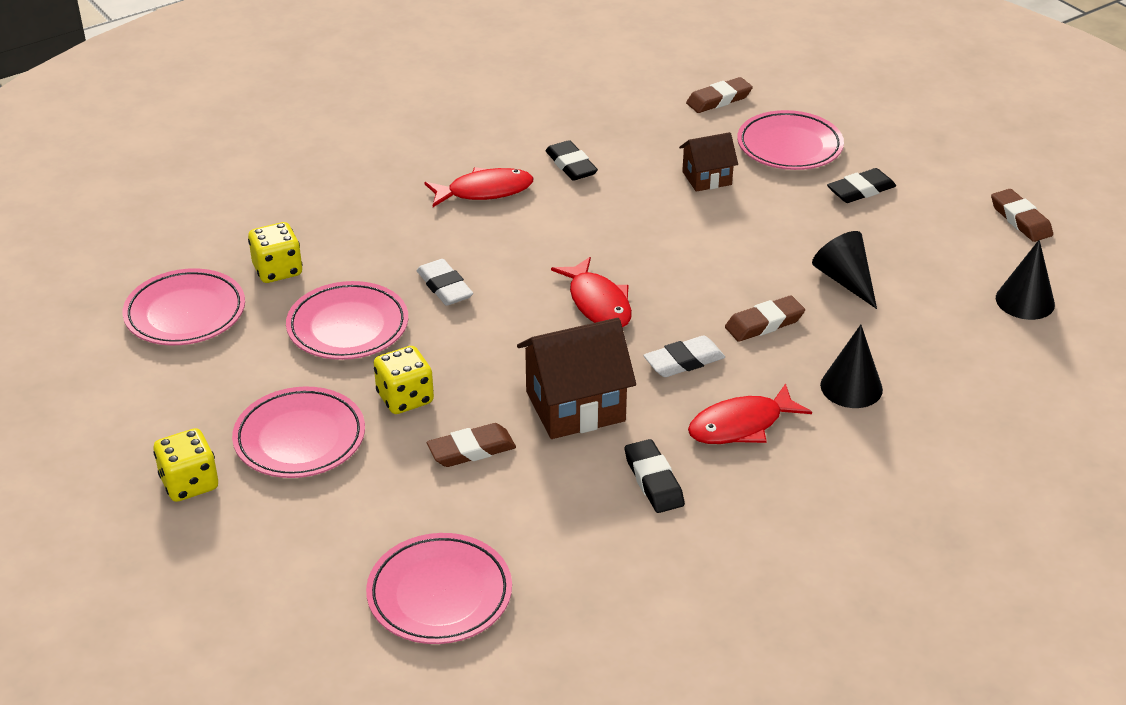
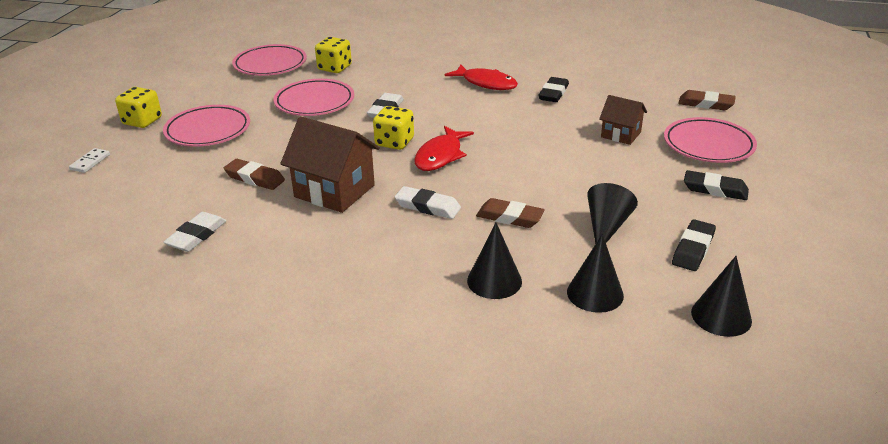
camera: 50 degrees right, 5 degrees down
pink plate [366,533,512,644] -> none
yellow dice [374,346,434,414] -> yellow dice moved to [373,106,414,150]
black eraser [625,439,685,513] -> black eraser moved to [672,219,716,271]
red fish [688,383,812,444] -> none
brown eraser [991,189,1053,242] -> none
none -> white domino [69,148,110,173]
none -> white eraser [163,212,226,252]
none -> black cone [567,234,624,313]

